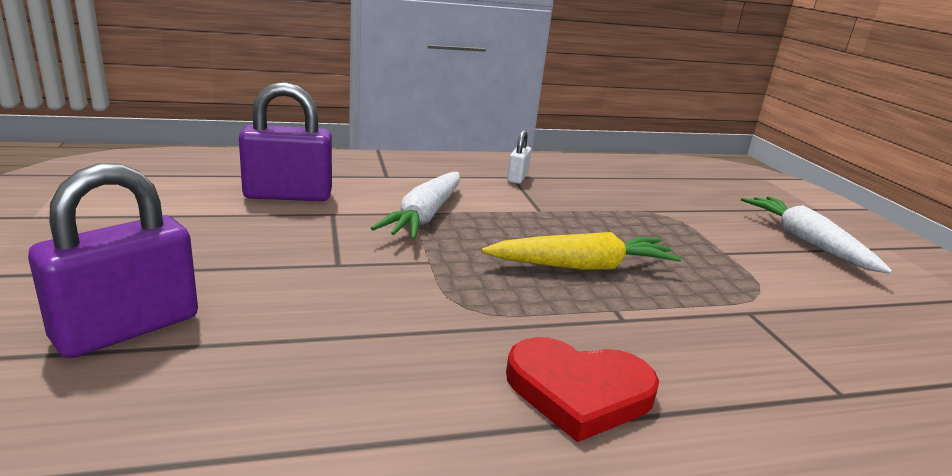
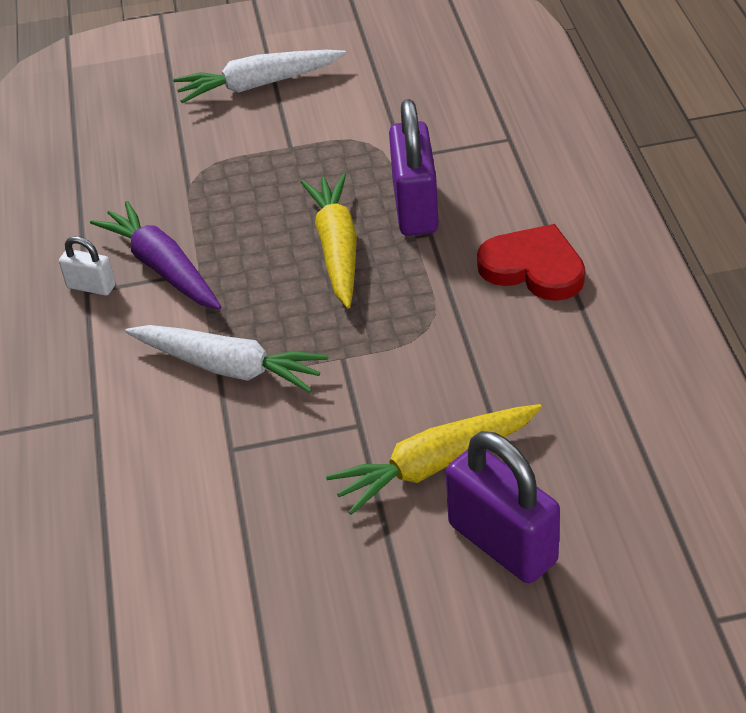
camera: 80 degrees left, 20 degrees up
purple padlock [239,82,332,201] -> purple padlock moved to [389,99,439,236]
red heart [506,337,659,442] -> red heart turned 75 degrees counterclockwise [477,224,585,301]
none -> purple carrot [90,201,221,310]
none -> yellow carrot [326,404,542,515]

